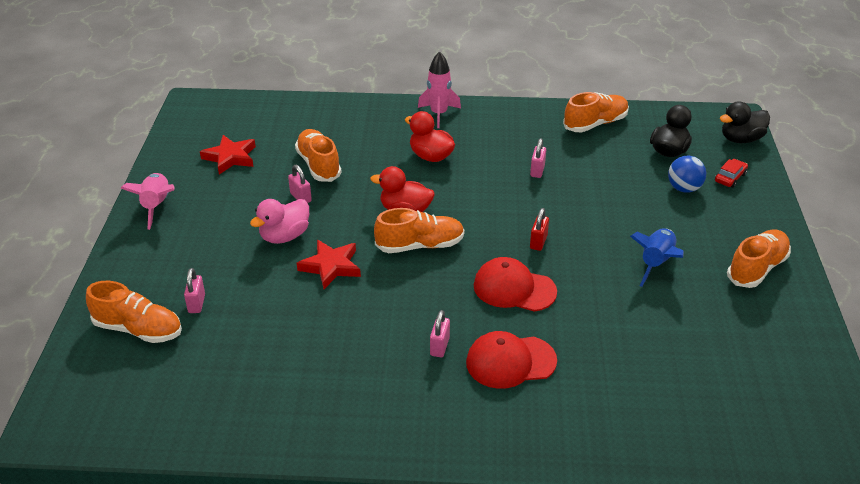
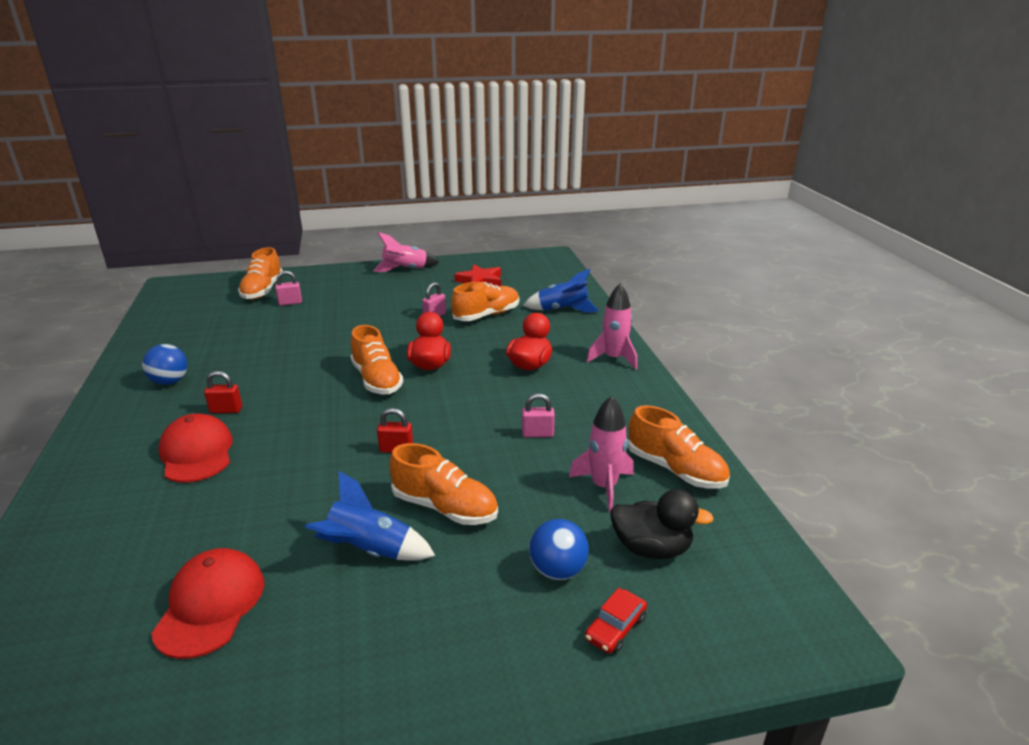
camera: 75 degrees right, 10 degrees down
pink duck [250,199,309,244] -> none
red star [297,240,361,289] -> none
pink padlock [430,310,450,357] -> red padlock [204,371,242,413]
red cap [474,257,557,312] -> red cap moved to [151,548,264,659]
red car [715,159,748,188] -> red car turned 105 degrees clockwise [585,588,647,654]
black duck [720,101,770,143] -> none
orange shoe [727,230,791,288] -> orange shoe moved to [389,443,498,525]
none -> blue ball [142,344,188,385]
none -> blue rocket [523,269,599,313]
none -> pink rocket [569,396,634,513]

